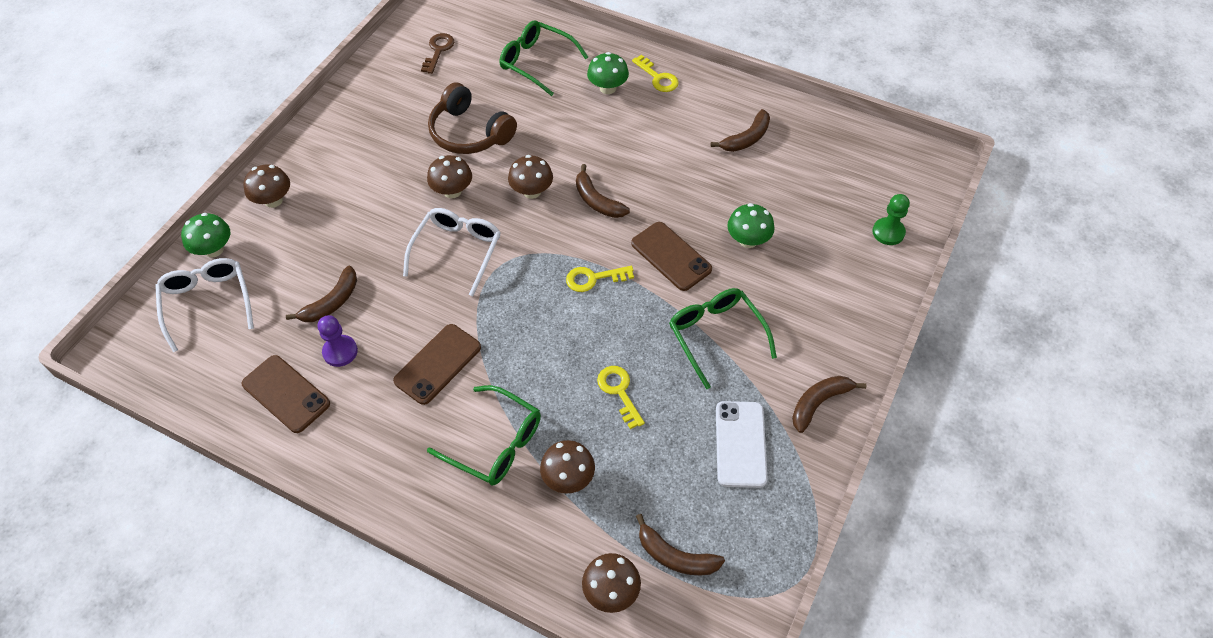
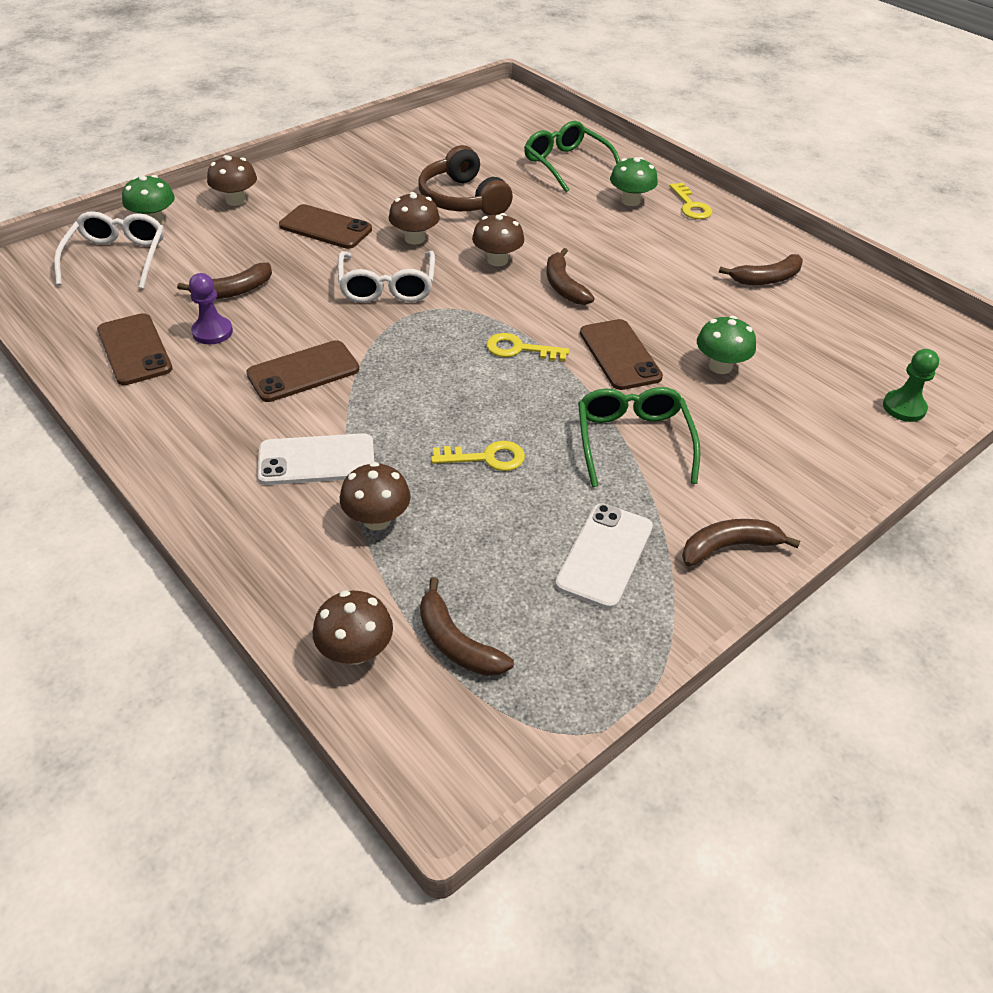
camera: 20 degrees right, 10 degrees down
white glasses [403,208,501,296] -> white glasses turned 135 degrees clockwise [338,251,435,303]
brown key [421,33,454,74] -> none
green glasses [427,385,541,486] -> white phone [257,433,374,485]
yellow key [597,366,645,429] -> yellow key turned 90 degrees clockwise [431,441,525,471]
none -> brown phone [279,204,372,249]

